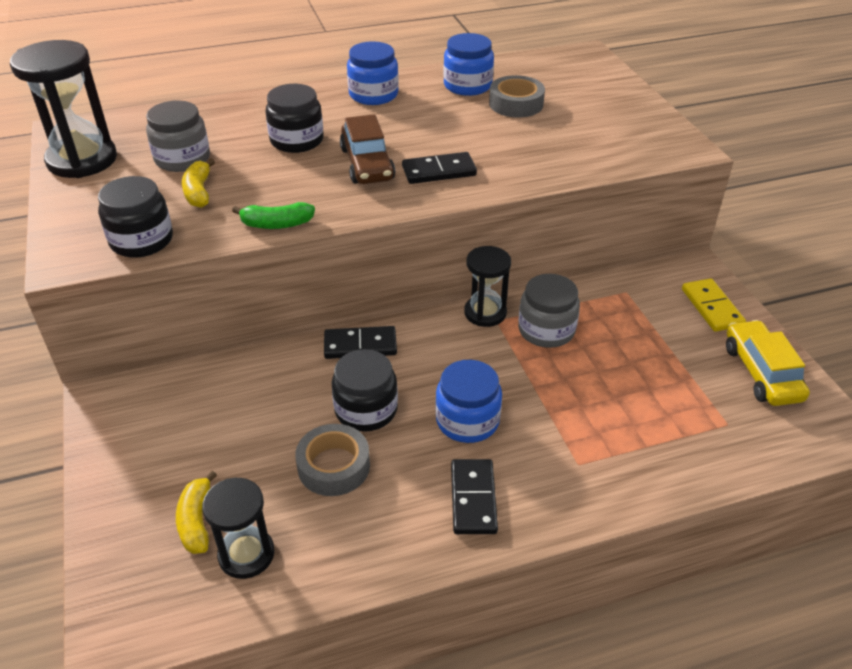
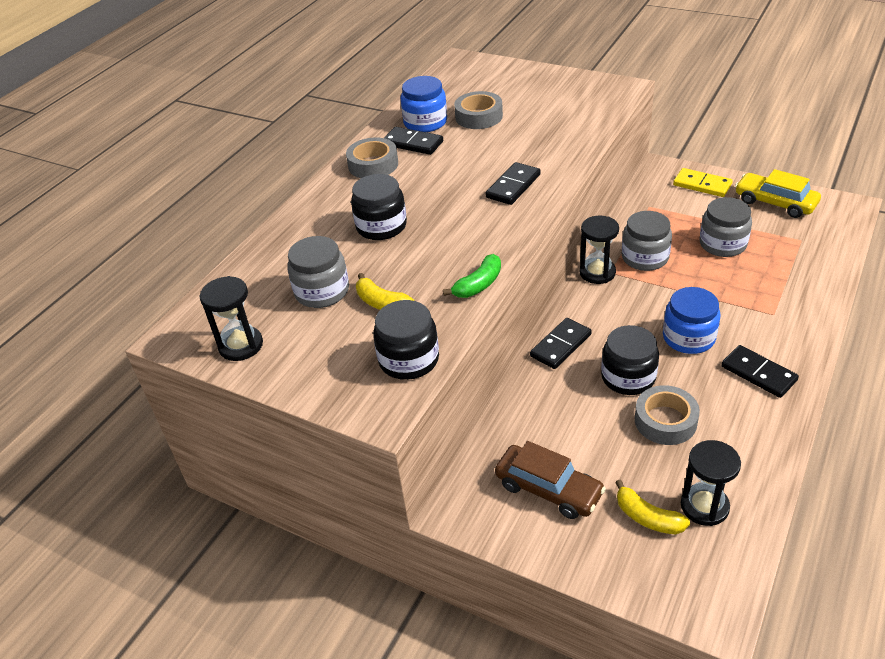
camera: 40 degrees left, 0 degrees up
black hourglass [10,40,117,178] -> black hourglass [200,276,263,361], size x0.62
brown car [340,114,395,184] -> brown car moved to [495,441,606,519]
blue jar [347,41,399,105] -> grey tape [346,137,398,178]
none -> black domino [384,127,443,155]
none -> grey jar [700,197,752,257]

